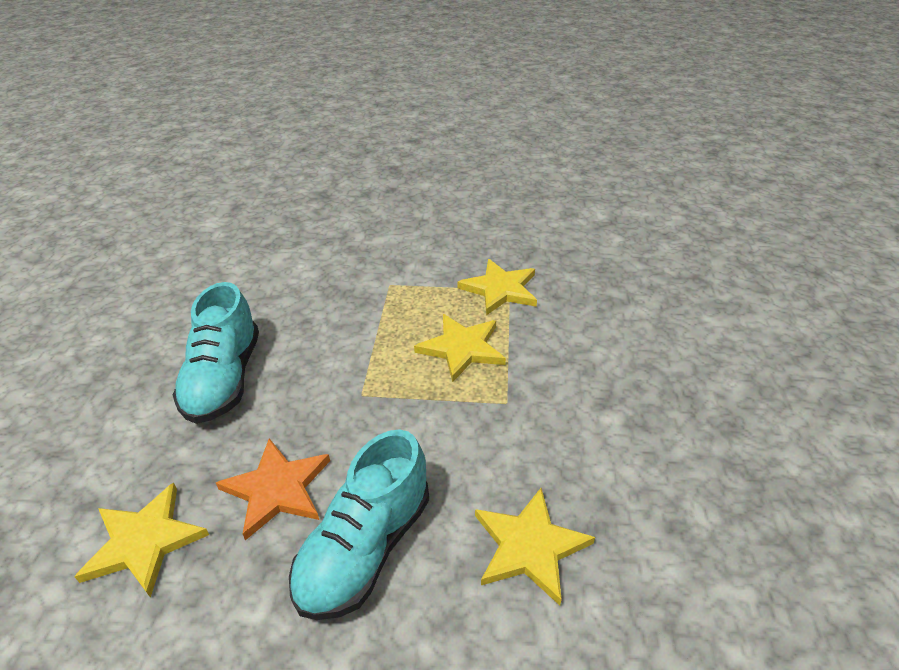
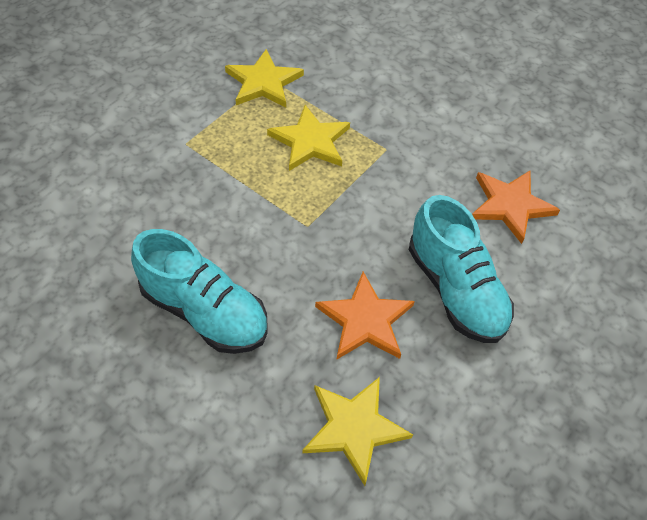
camera: 60 degrees left, 15 degrees up
yellow star [475,488,595,605] -> orange star [472,171,560,244]

